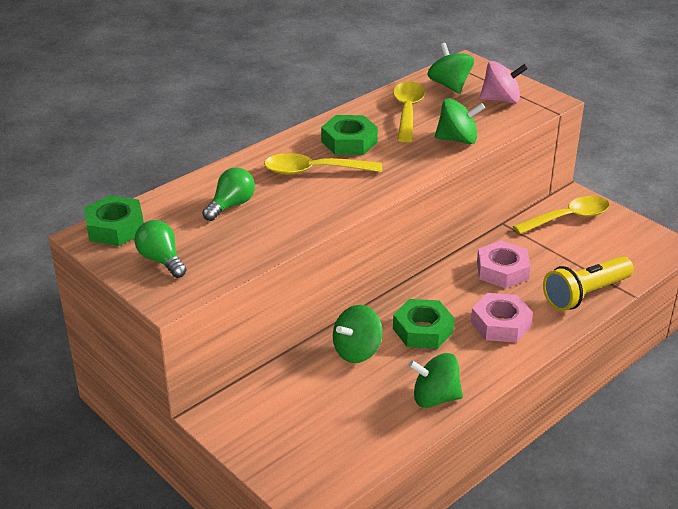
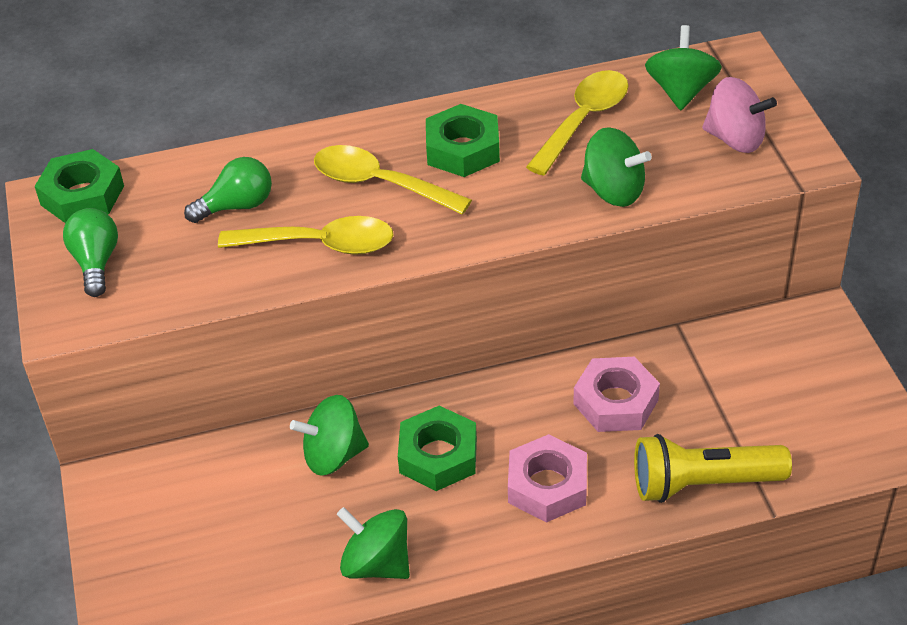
camera: 30 degrees right, 10 degrees up
yellow spoon [513,196,609,234] -> yellow spoon moved to [218,216,393,255]

